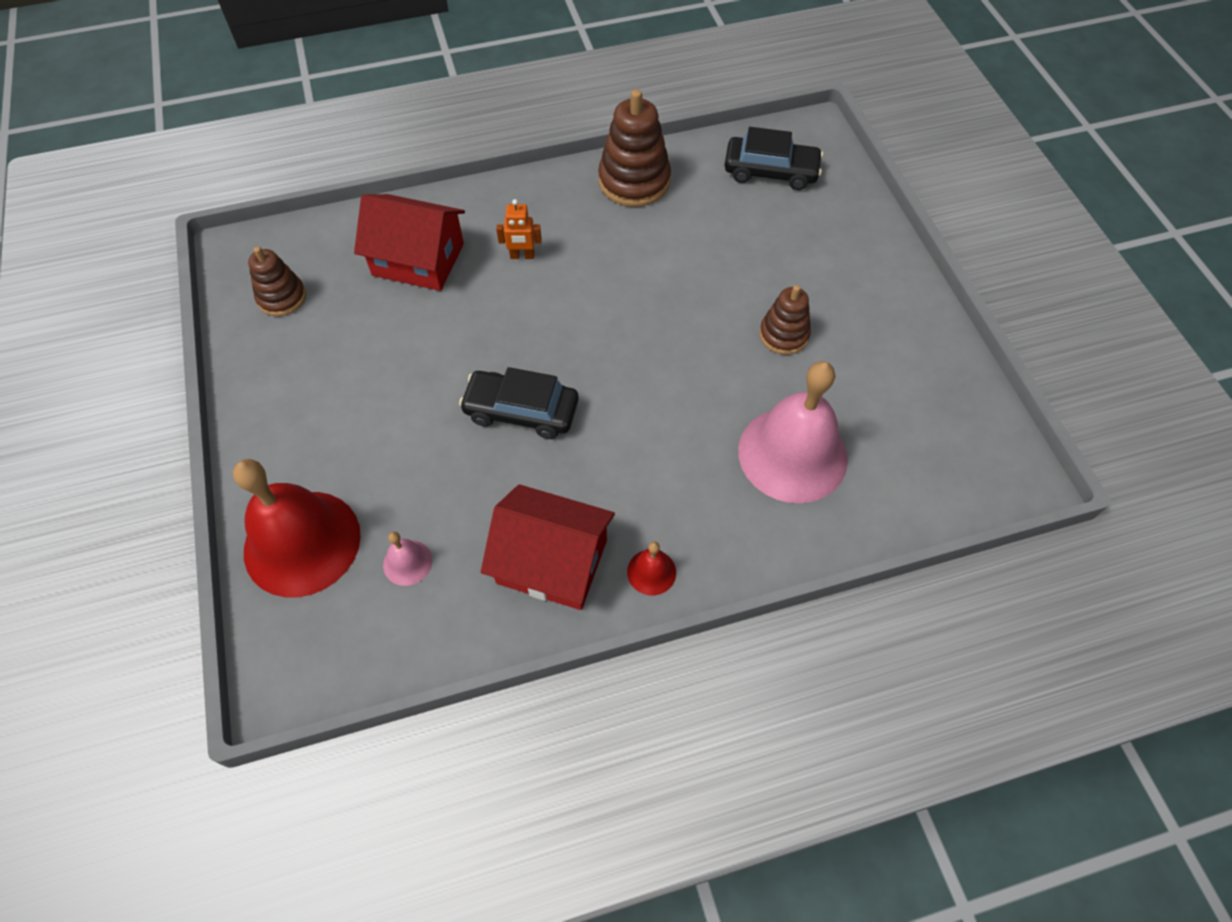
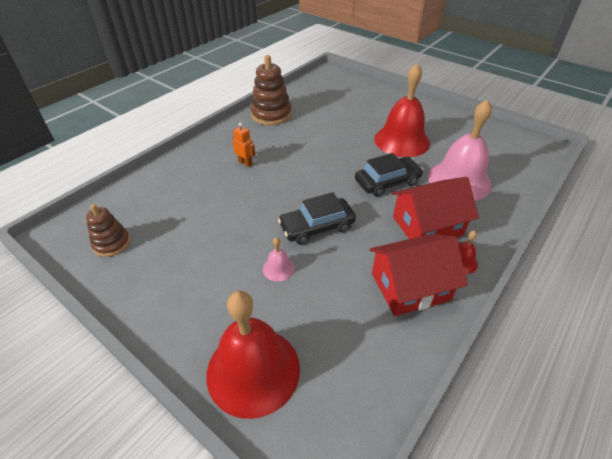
camera: 35 degrees left, 15 degrees down
red house [354,194,465,291] -> red house moved to [392,177,479,239]
pink bell [383,532,432,586] -> pink bell moved to [263,237,295,282]
orange robot [496,199,542,259] -> orange robot turned 105 degrees counterclockwise [233,122,255,167]
black car [724,127,823,190] -> black car moved to [355,153,423,197]
brown stacking toy [759,285,811,355] -> red bell [374,63,430,157]

